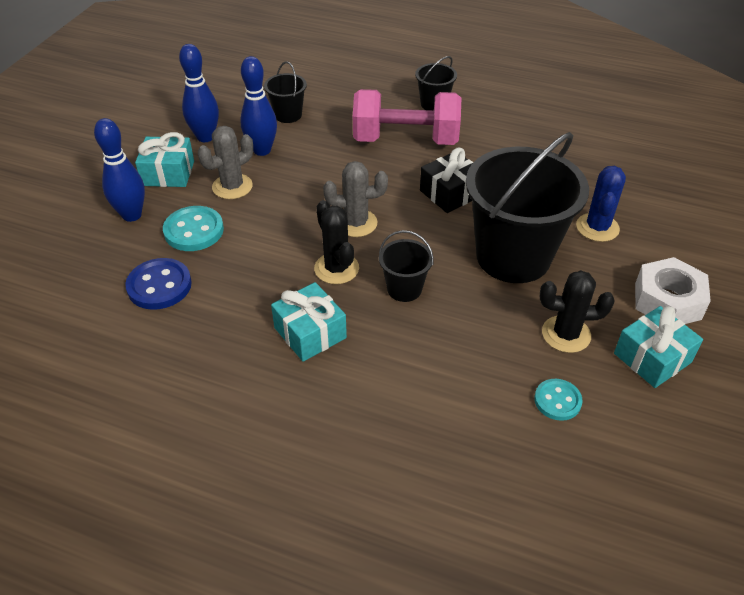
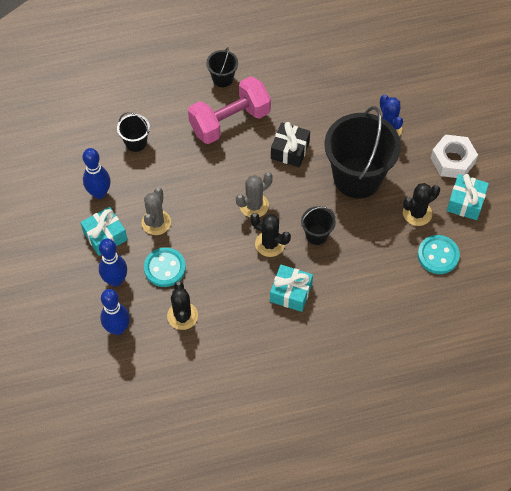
camera: 35 degrees left, 15 degrees up
blue button [125,258,192,310] -> black cactus [167,281,198,330]
blue bowling pin [240,56,277,156] -> blue bowling pin moved to [100,289,130,335]
turquoise button [534,379,583,421] -> turquoise button [418,235,460,274], size x1.55

